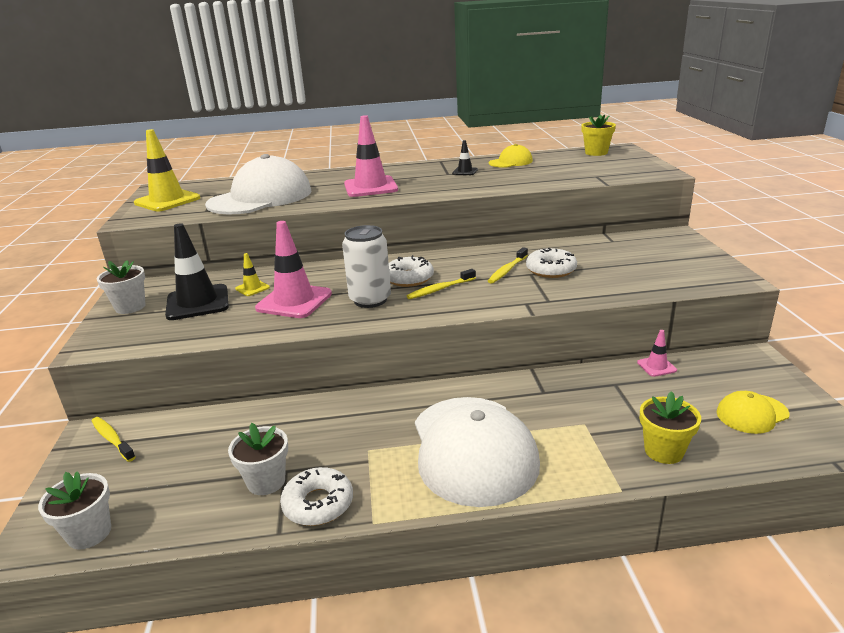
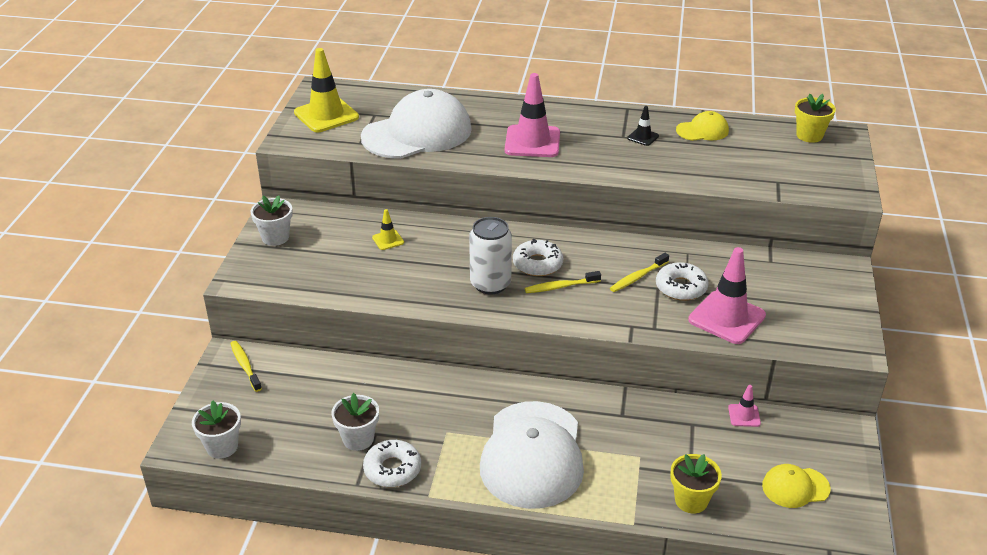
camera: 15 degrees right, 10 degrees up
black traffic cone [165,223,229,320] -> none
pink traffic cone [255,221,332,318] -> pink traffic cone moved to [688,247,766,344]

